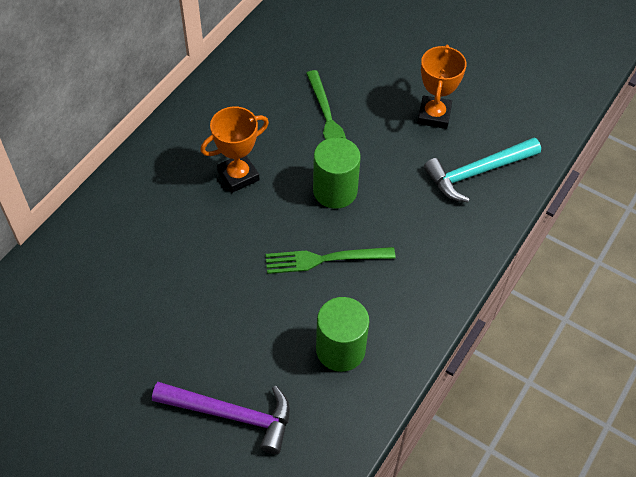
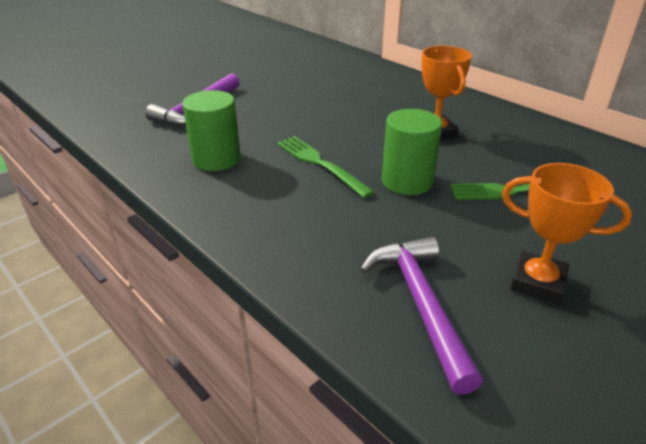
camera: 105 degrees right, 20 degrees down
green fork [266,247,396,274] -> green fork turned 45 degrees counterclockwise [277,136,375,198]
turquoise hammer [424,138,541,202] -> purple hammer [360,236,483,395]

